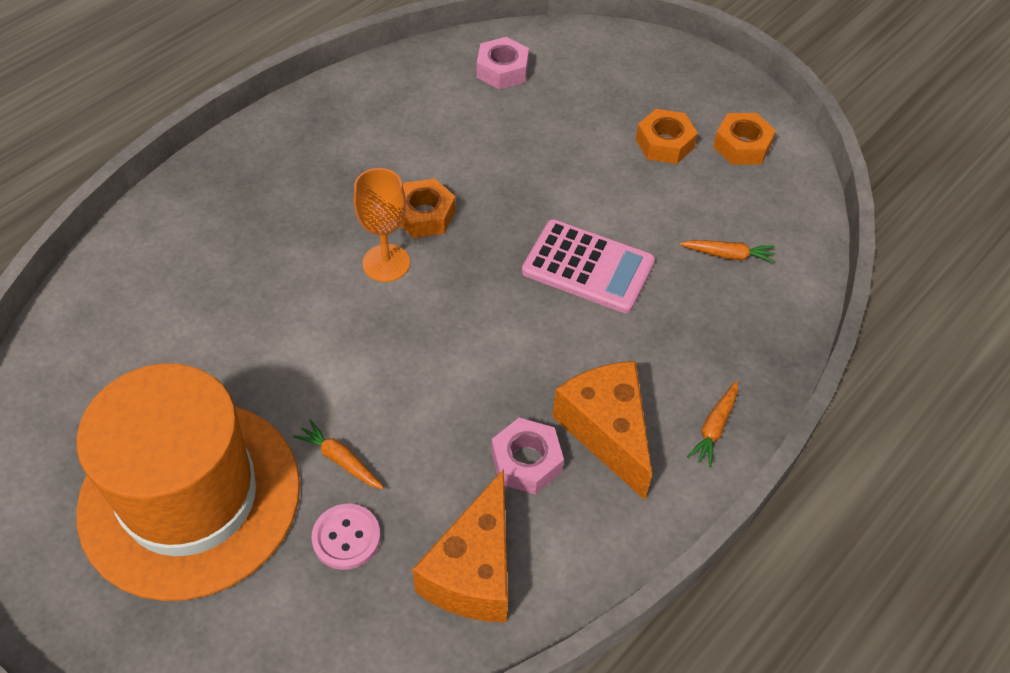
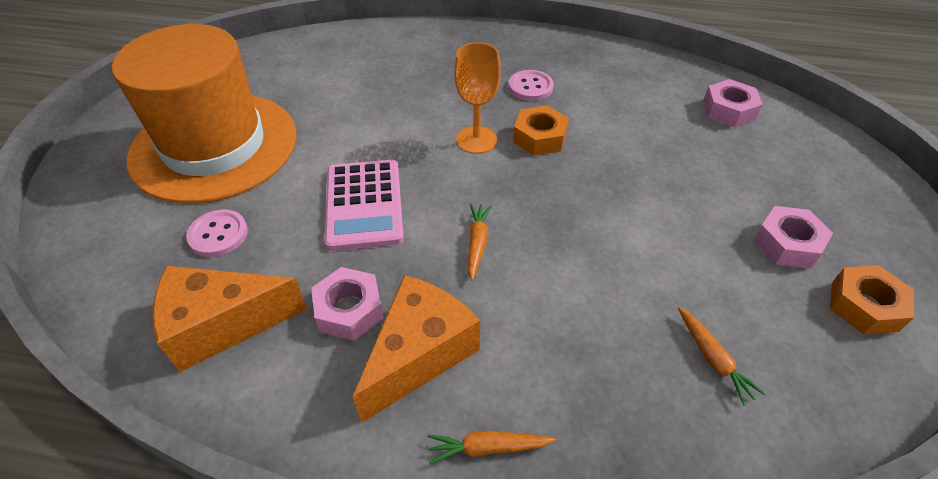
camera: 60 degrees right, 5 degrees down
orange carrot [293,419,384,489] -> orange carrot moved to [468,204,492,281]
pink calculator [522,219,655,313] -> pink calculator moved to [325,160,404,251]
orange nut [636,109,698,164] -> pink nut [754,206,833,269]
none -> pink button [509,70,554,101]

